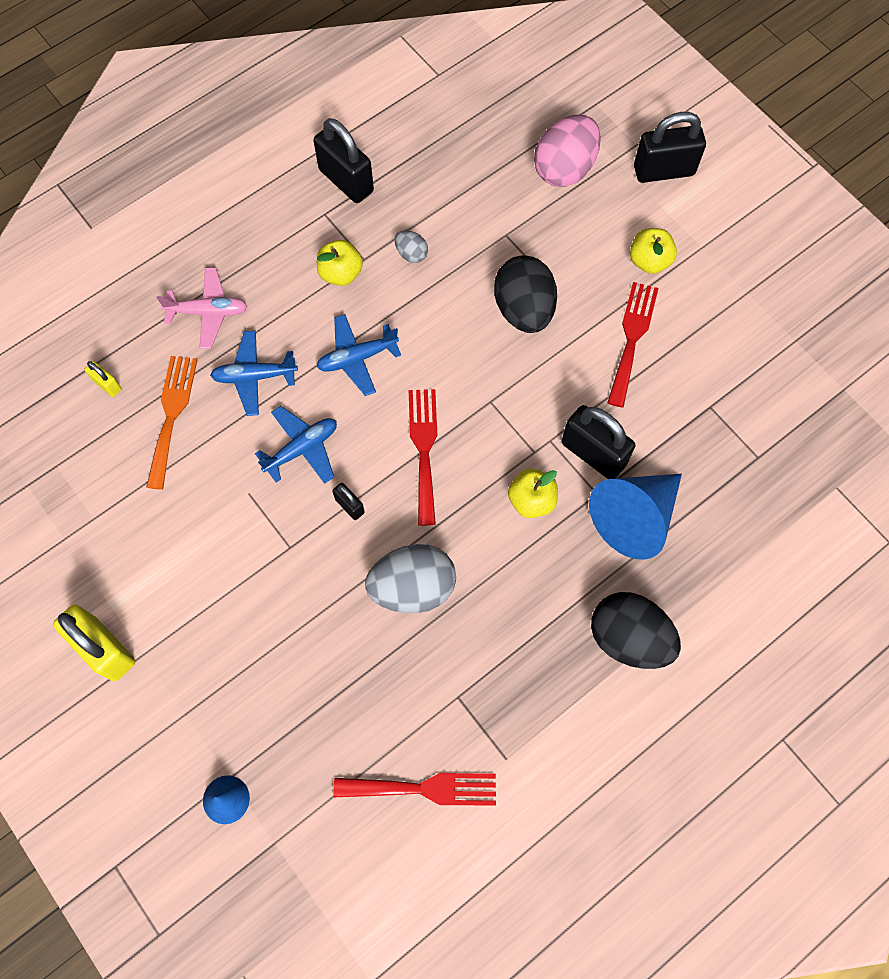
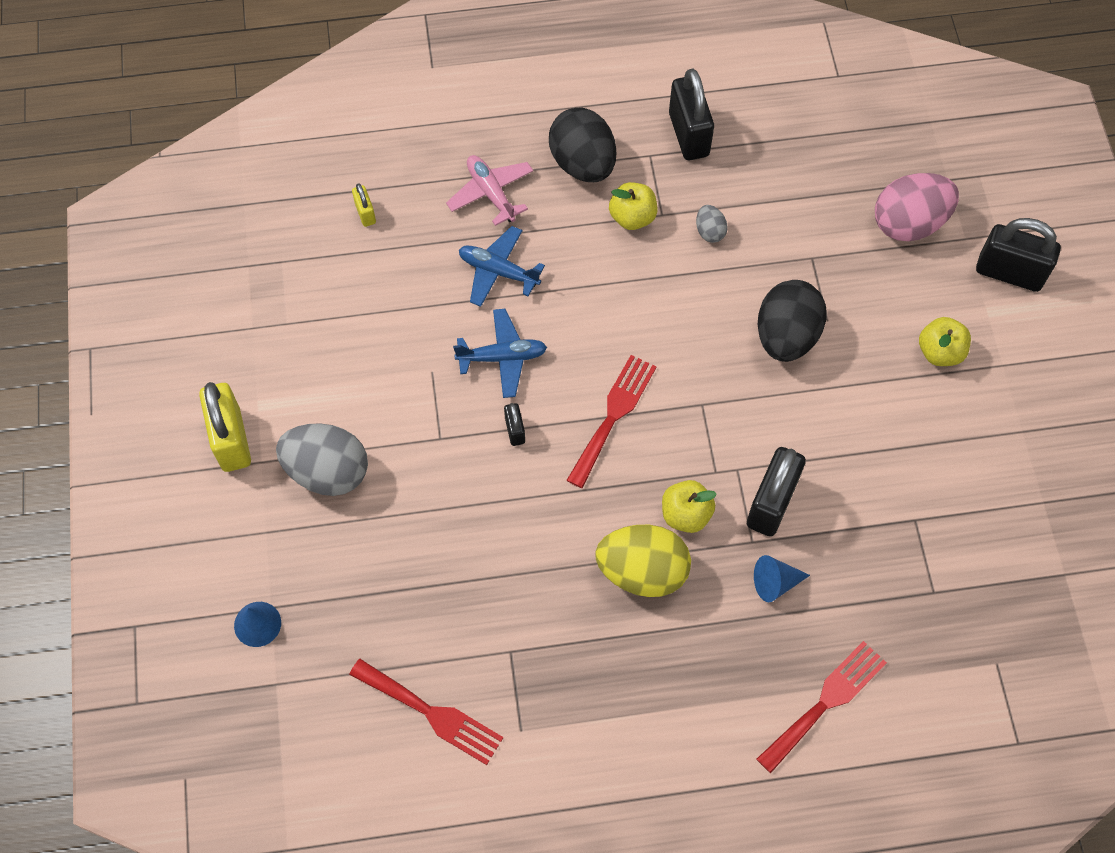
camera: 30 degrees right, 5 degrees down
orange fork [146,356,198,490] -> none
pink plane [157,268,248,349] -> pink plane turned 150 degrees counterclockwise [446,155,533,226]
blue plane [317,314,401,396] -> none
grey egg [365,544,456,613] -> grey egg moved to [276,423,368,496]
black padlock [562,405,635,479] -> black padlock turned 45 degrees clockwise [747,447,806,537]
blue cone [589,474,682,560] -> blue cone [754,555,810,602], size x0.49
black egg [591,592,681,669] -> black egg moved to [549,107,616,182]
red fork [607,282,659,407] -> red fork moved to [756,641,887,773]
none -> yellow egg [596,525,691,597]

